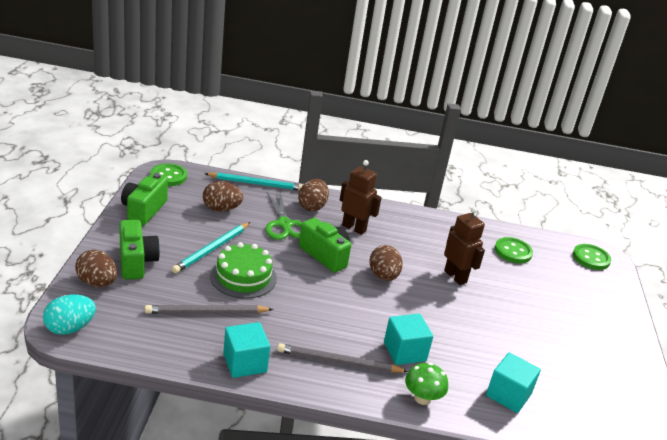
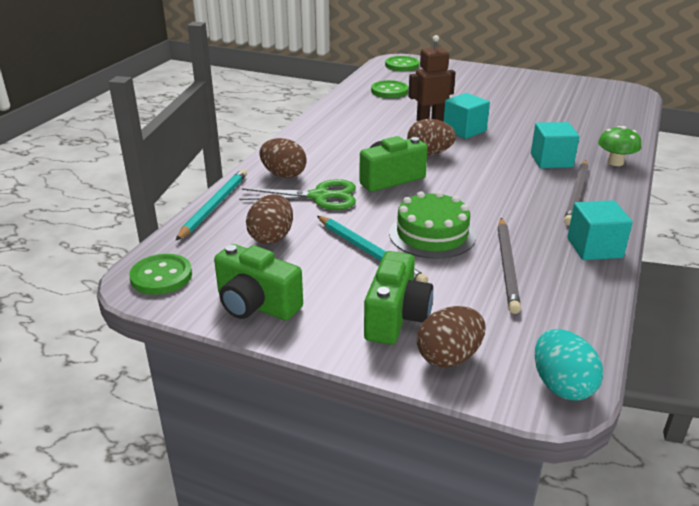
camera: 70 degrees left, 0 degrees up
green camera [119,220,160,279] -> green camera turned 105 degrees clockwise [364,251,433,345]
brown robot [340,160,382,235] -> none
turquoise cube [486,352,541,413] -> turquoise cube moved to [444,93,490,139]

